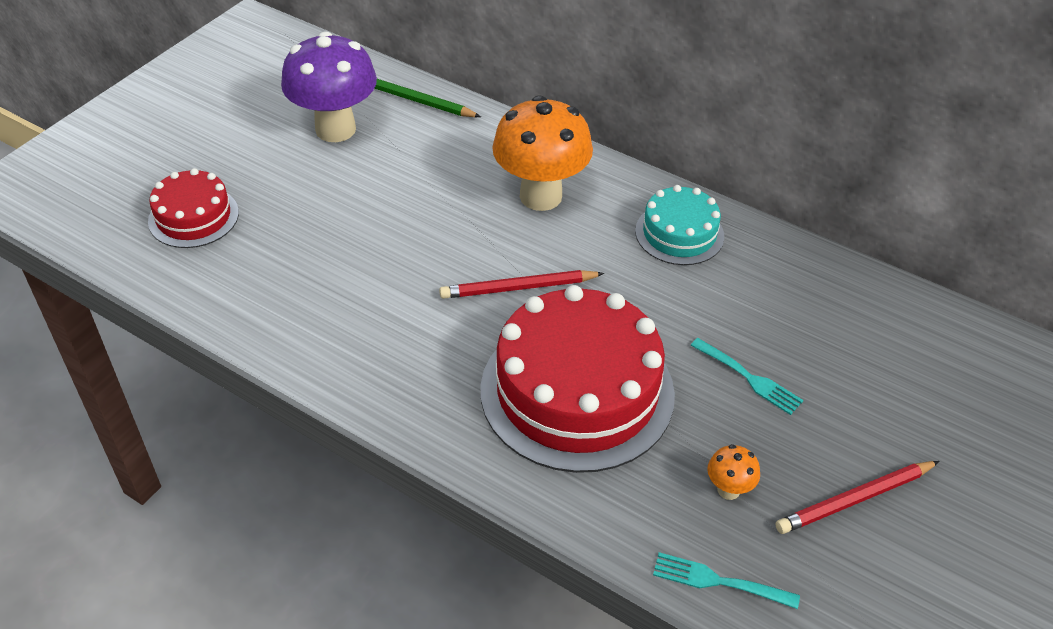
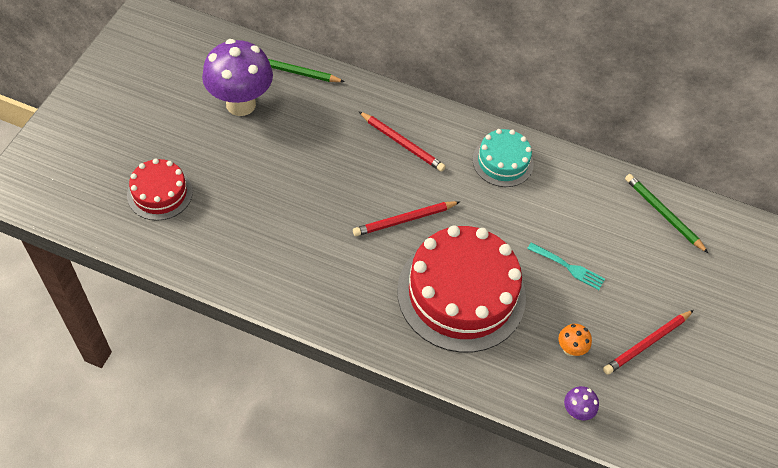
camera: 15 degrees left, 10 degrees up
orange mushroom [492,95,593,211] -> red pencil [358,111,446,172]
turquoise fork [653,552,800,609] -> purple mushroom [564,386,599,420]
none -> green pencil [625,174,708,253]

